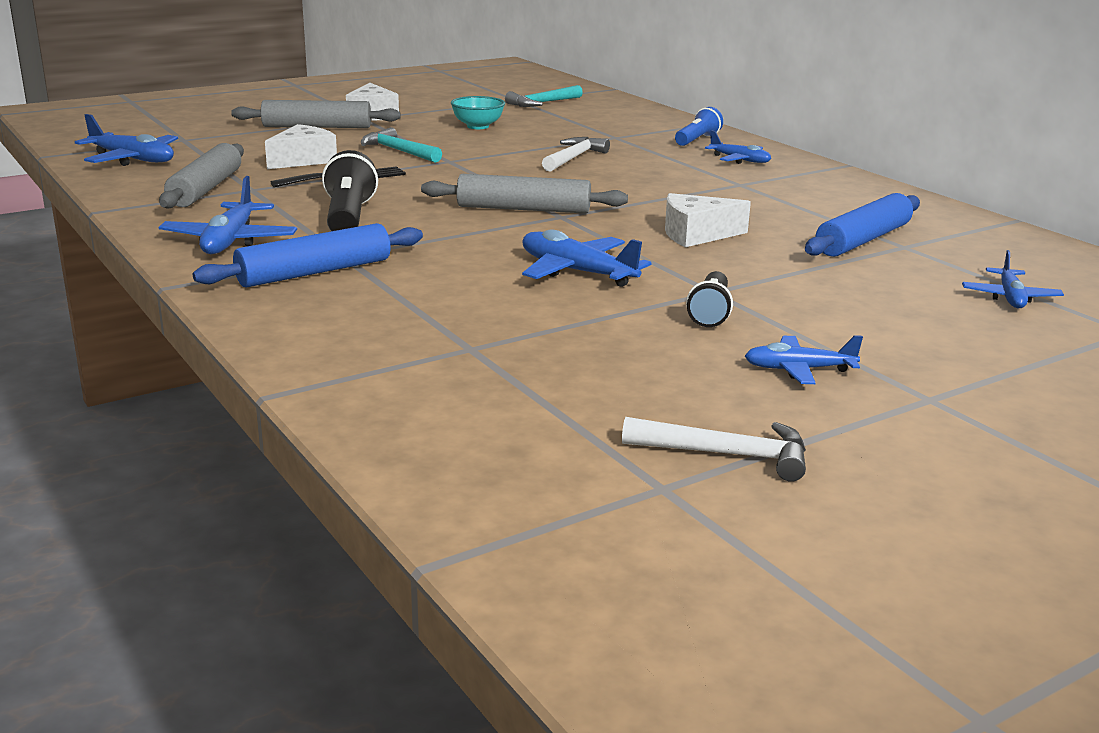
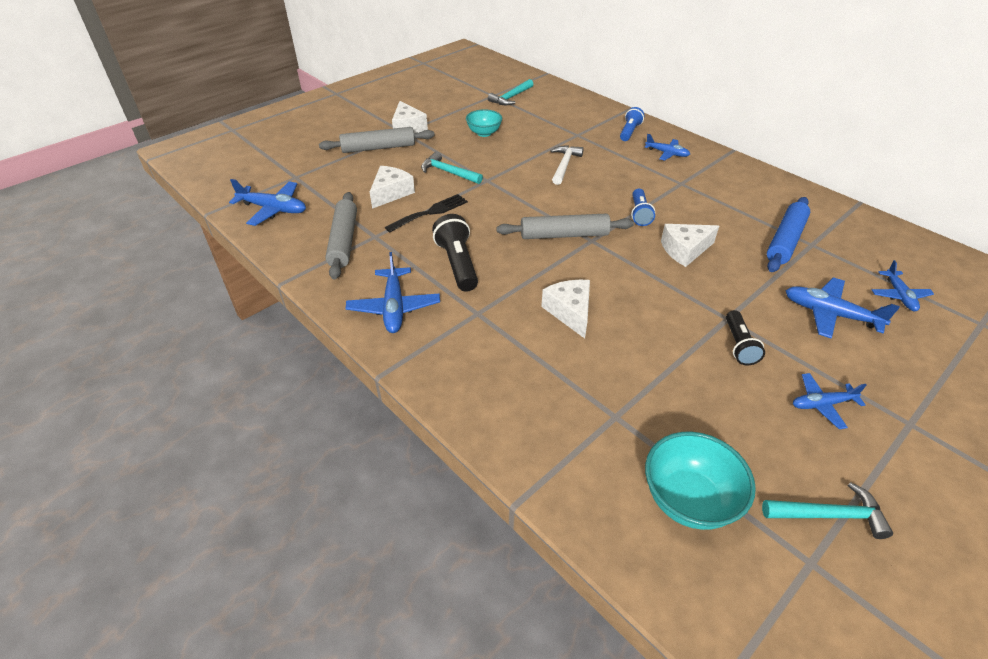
camera: 10 degrees left, 20 degrees up
blue rolling pin [193,223,423,287] -> none
blue plane [522,229,652,287] -> blue plane moved to [786,277,900,339]
white hammer [622,417,806,482] -> turquoise hammer [762,482,893,539]
none -> white cheese [541,280,590,339]
none -> blue flashlight [631,189,655,226]
none -> turquoise bowl [645,432,756,530]

